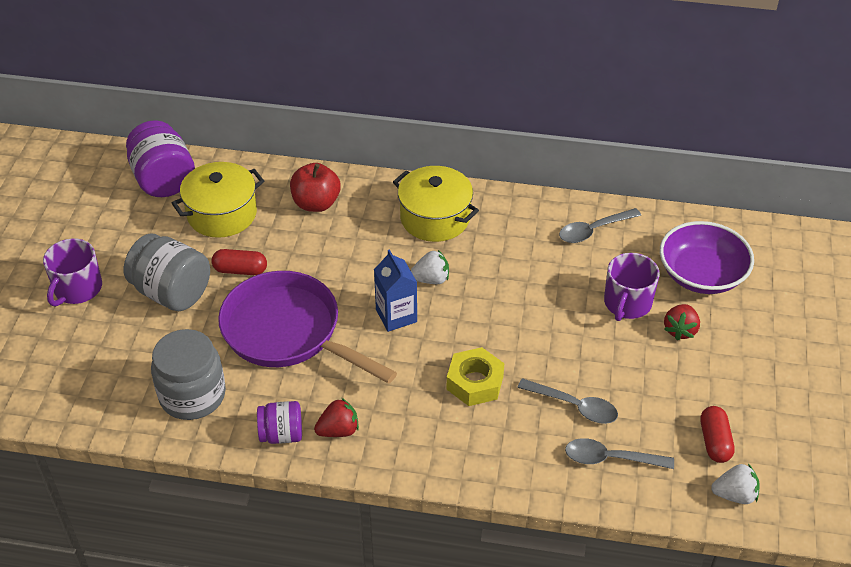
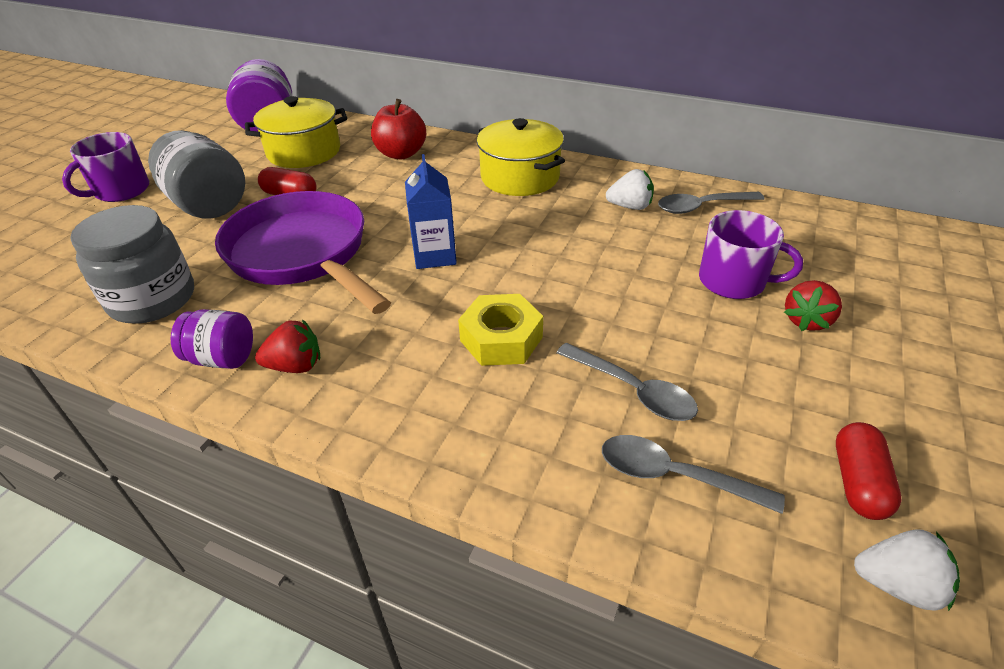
camera: 15 degrees right, 5 degrees down
white strawberry [410,250,449,284] -> white strawberry moved to [606,169,654,210]
purple mug [604,253,660,321] -> purple mug turned 105 degrees counterclockwise [699,210,803,299]
purple bowl [660,221,754,294] -> none

